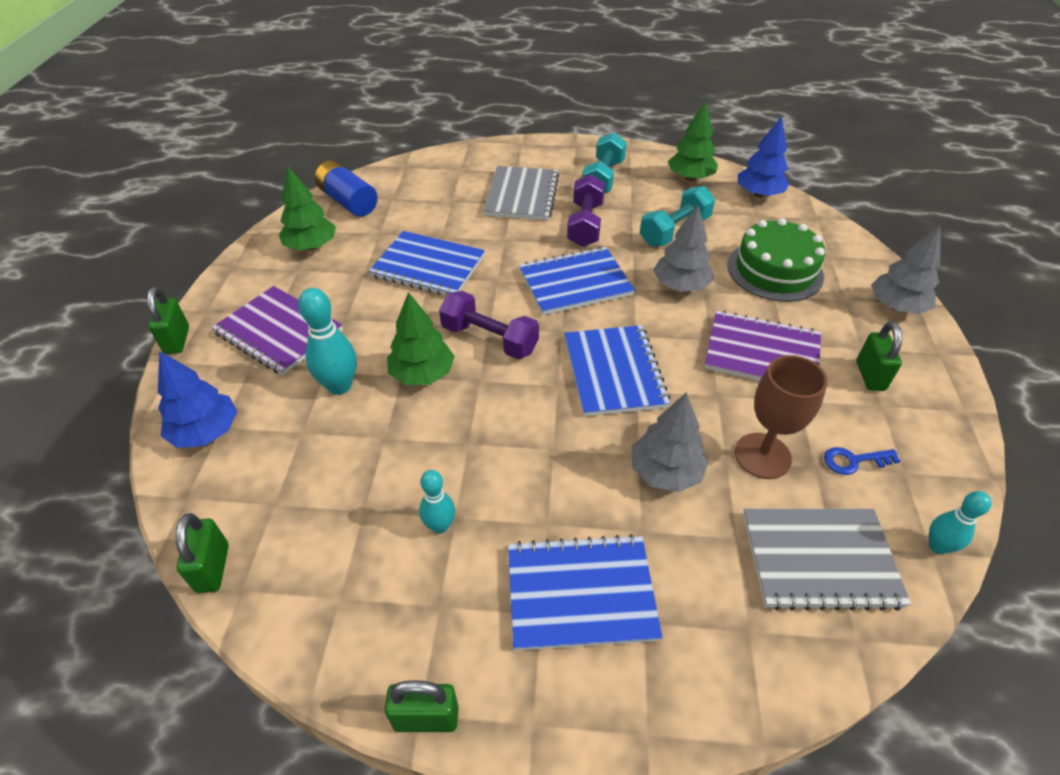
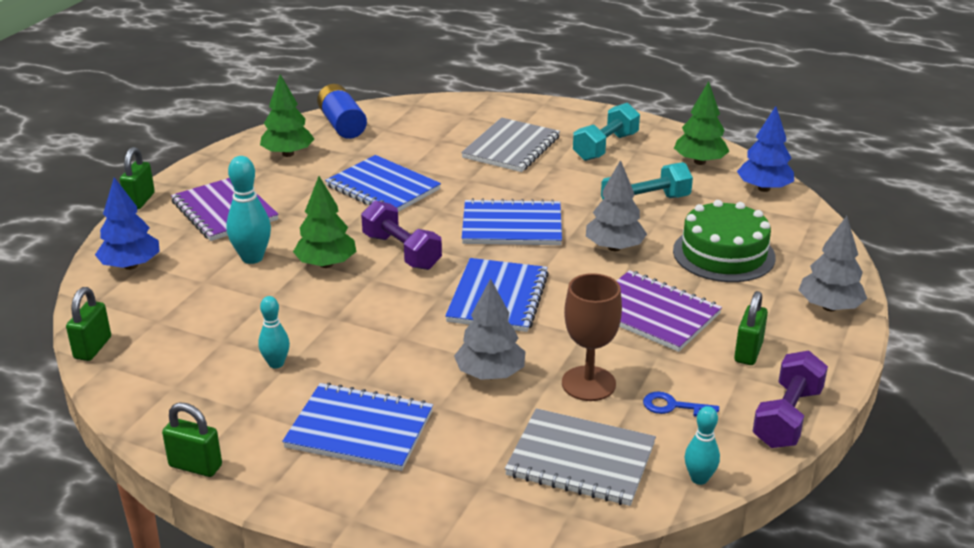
camera: 20 degrees right, 15 degrees down
purple dumbbell [567,174,605,247] -> purple dumbbell moved to [752,351,828,448]

